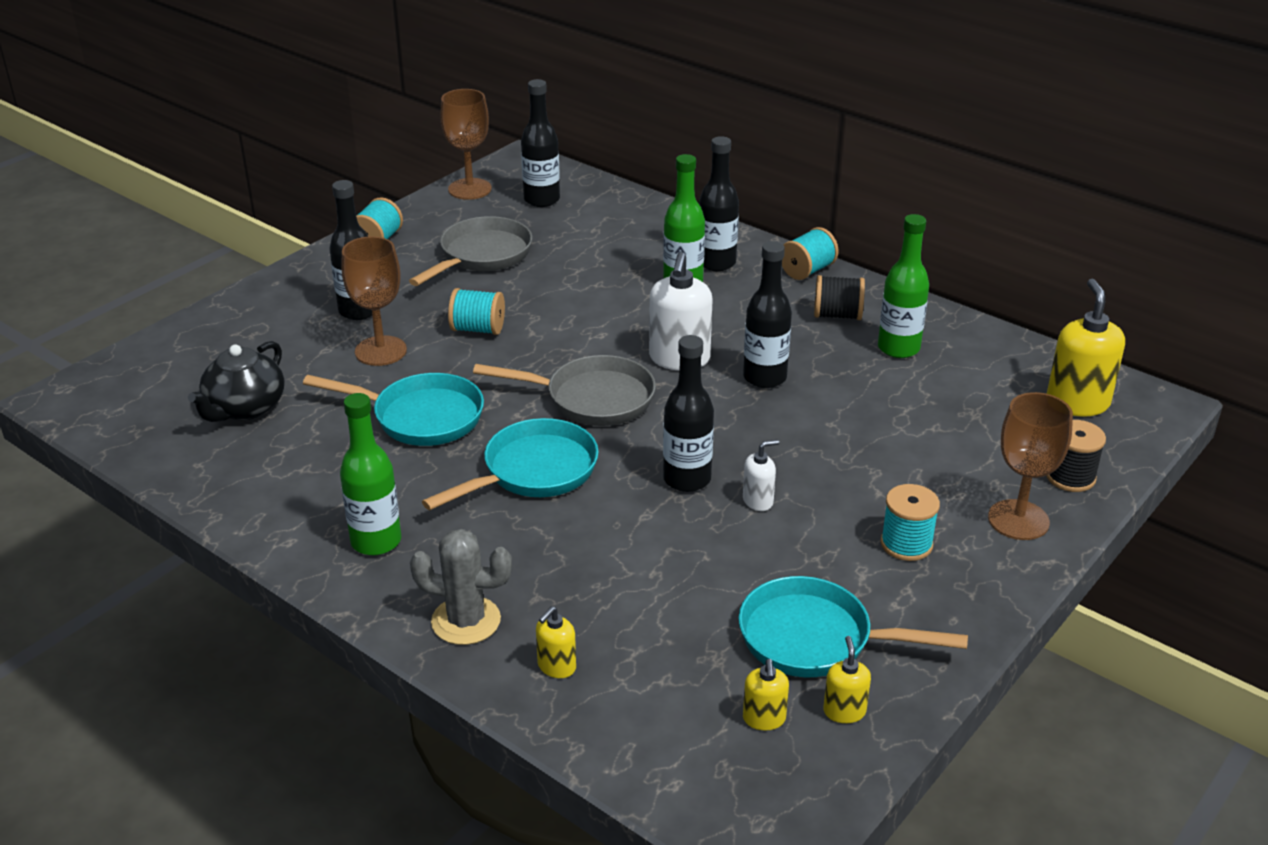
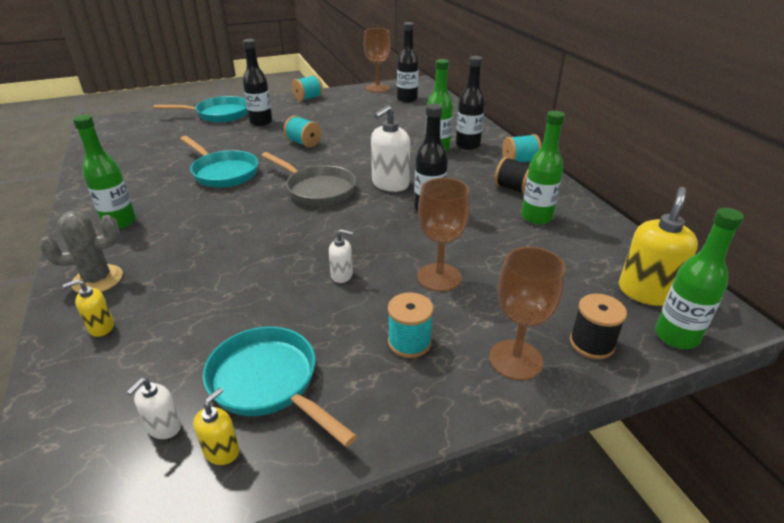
camera: 30 degrees right, 0 degrees up
black teapot [188,341,285,422] -> none
brown goblet [341,236,407,366] -> brown goblet moved to [417,178,470,292]
grey pan [409,216,532,286] -> none
grey cactus [410,529,512,645] -> grey cactus turned 60 degrees counterclockwise [39,211,123,293]
turquoise pan [422,418,599,510] -> turquoise pan moved to [154,96,248,122]
black bottle [663,335,714,492] -> none
yellow soap dispenser [743,659,789,731] -> white soap dispenser [127,378,181,439]
none -> green bottle [655,208,744,349]

